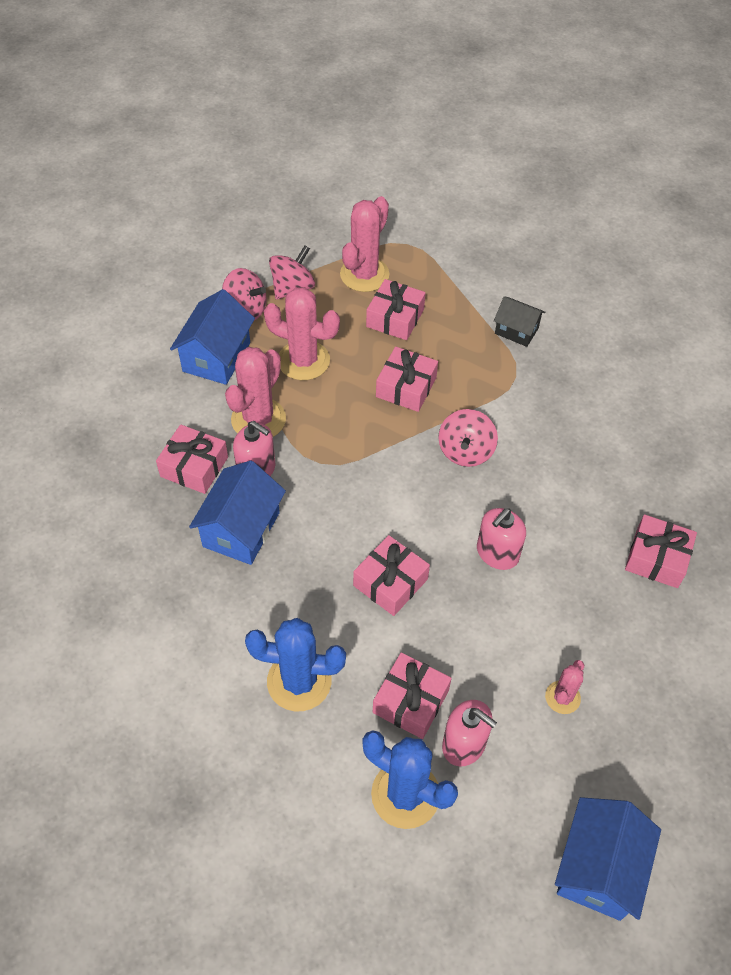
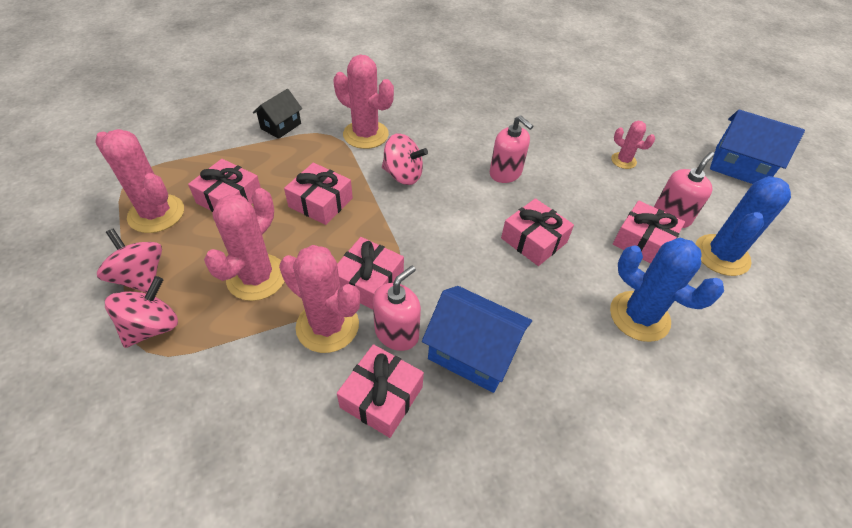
camera: 85 degrees left, 5 degrees down
blue house [170,289,255,385] -> none
blue cactus [245,618,346,711] -> blue cactus turned 60 degrees counterclockwise [610,238,724,342]
pink gift [625,514,697,588] -> pink gift moved to [337,237,404,309]
none -> pink cactus [333,54,394,149]

